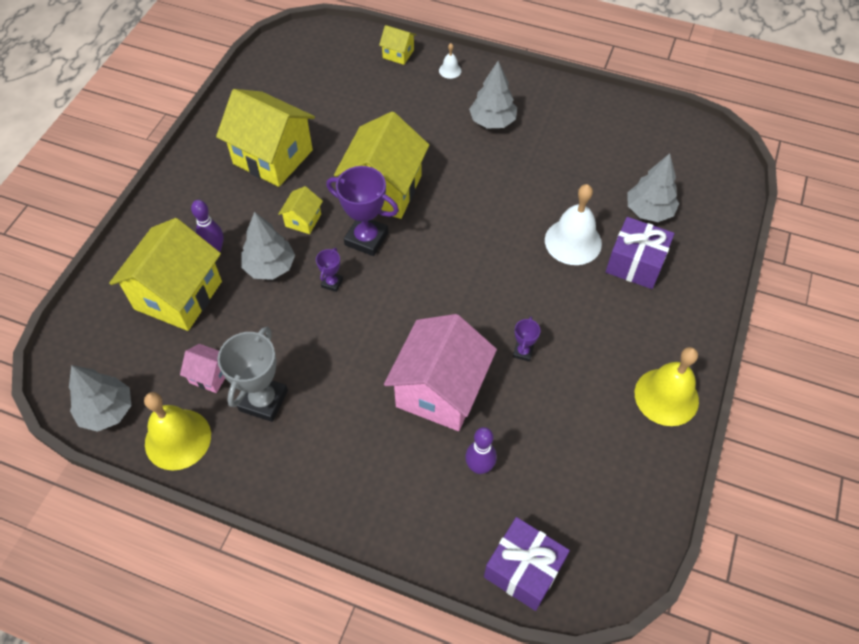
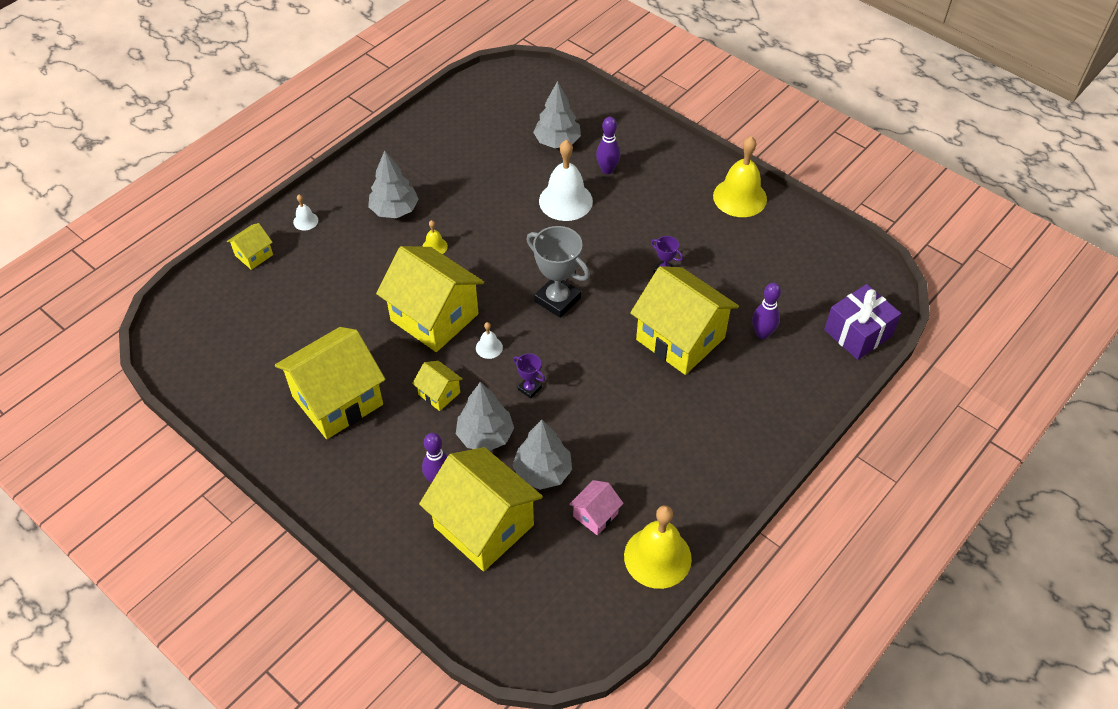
camera: 70 degrees left, 5 degrees down
grey tree [69,365,131,432] -> grey tree moved to [512,419,572,490]
grey trophy [217,327,288,422] -> grey trophy moved to [527,226,590,318]
purple trophy [326,166,399,256] -> white bell [476,322,503,359]
pink house [384,314,497,431] -> yellow house [630,266,739,375]
purple gift [606,217,674,289] -> purple bowling pin [596,117,620,174]
none -> yellow bell [422,220,448,254]

